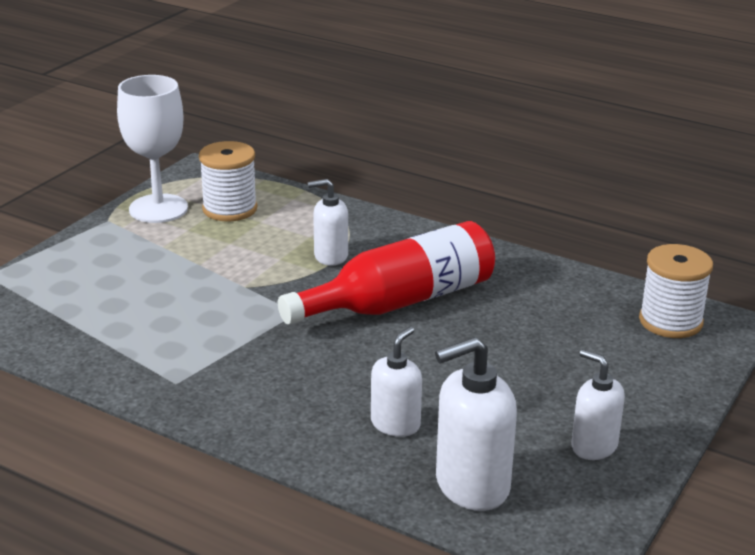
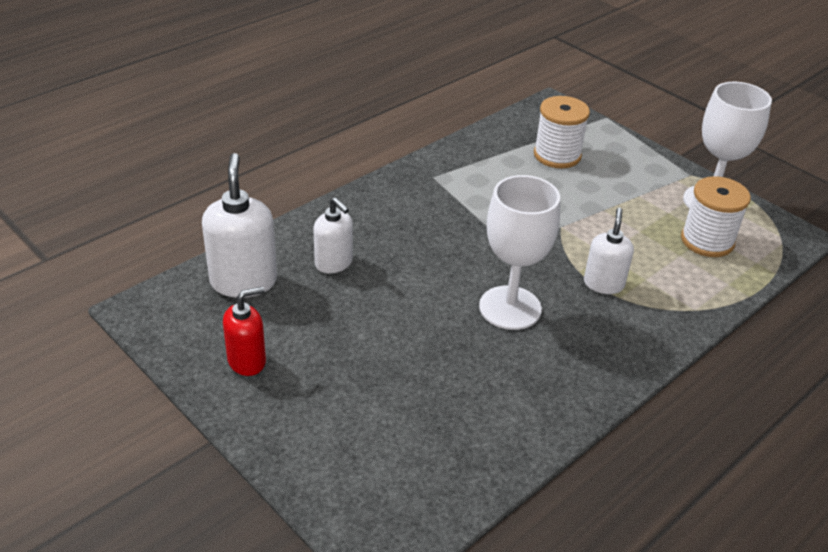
camera: 105 degrees right, 10 degrees up
red bottle [278,221,495,325] -> white goblet [479,175,560,330]
white soap dispenser [571,349,625,460] -> red soap dispenser [223,286,266,376]
white spool [639,244,713,338] -> white spool moved to [534,96,590,168]

